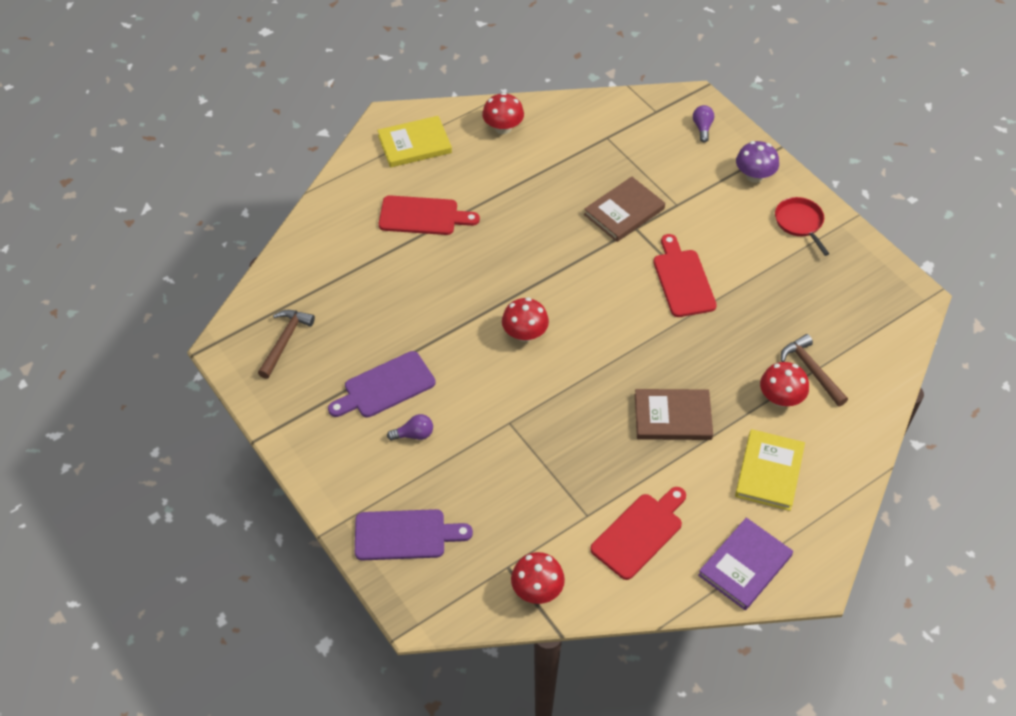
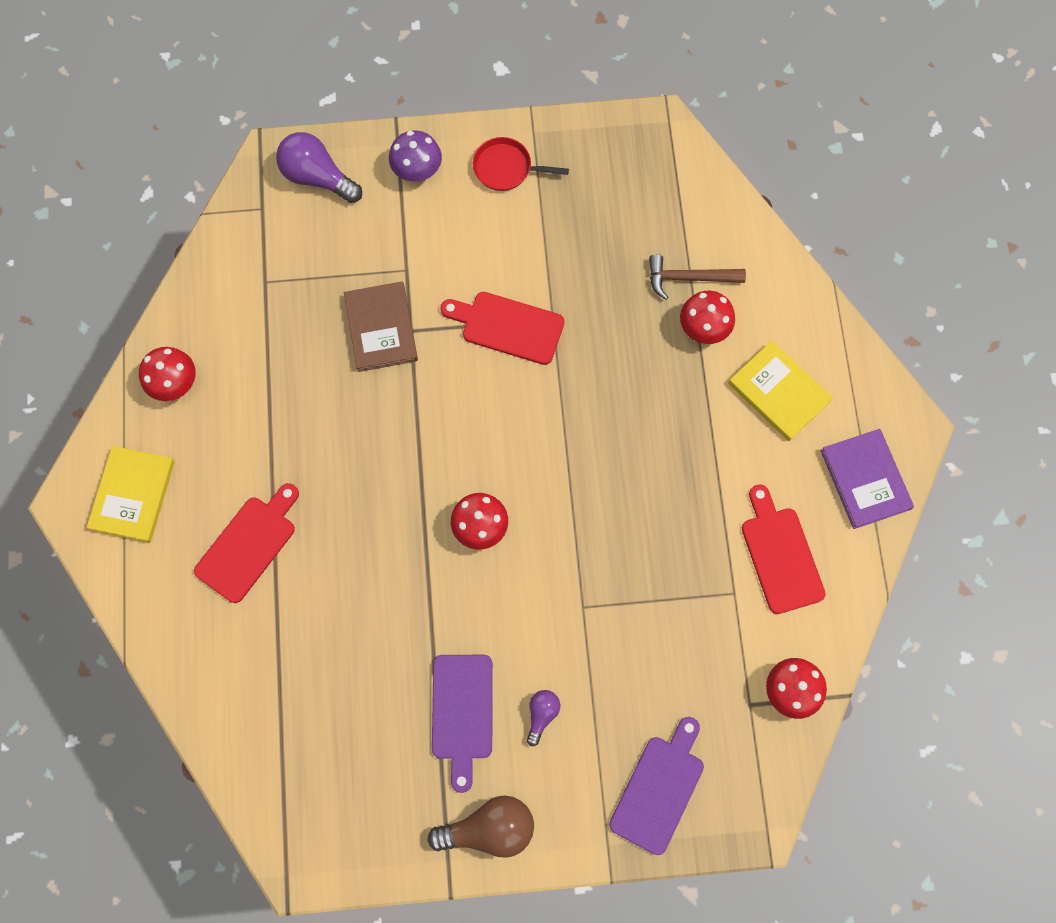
camera: 60 degrees left, 20 degrees up
brown hammer [258,310,315,379] -> none
brown book [635,389,713,440] -> none
purple light bulb [693,105,714,143] -> purple light bulb [276,132,362,203], size x1.84
none -> brown light bulb [427,795,534,858]

